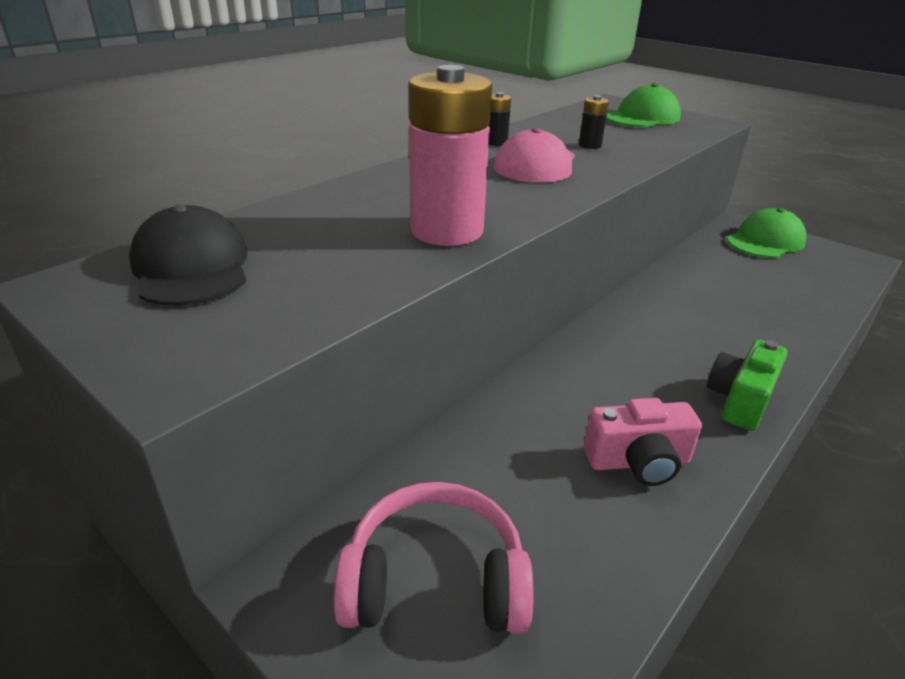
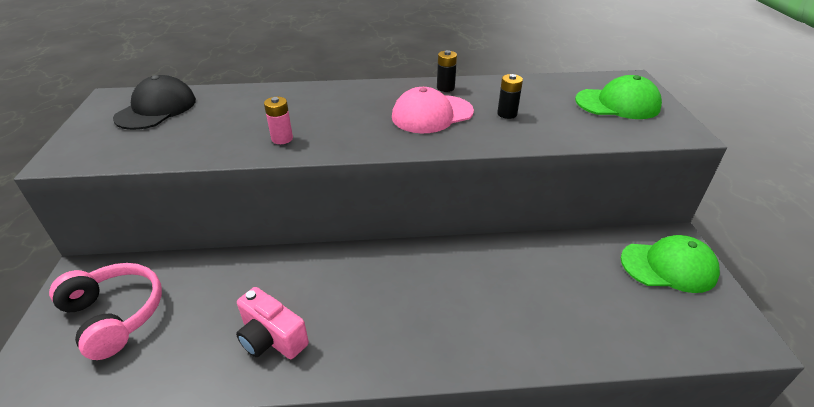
camera: 45 degrees right, 5 degrees up
pink battery [409,65,492,246] -> pink battery [264,97,293,144], size x0.43
green camera [707,340,787,431] -> none

